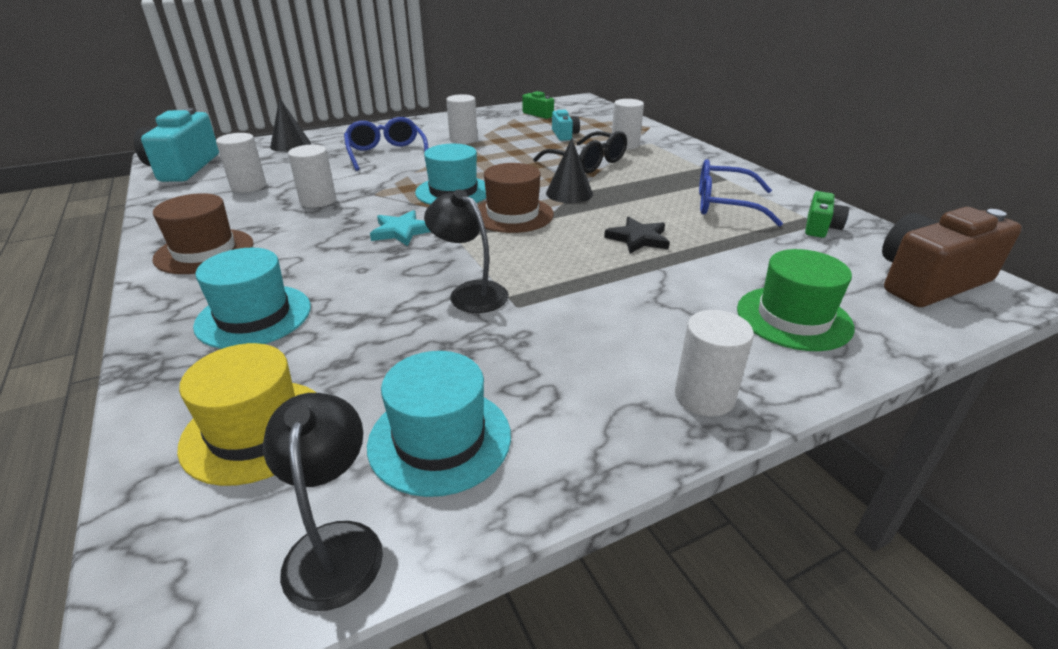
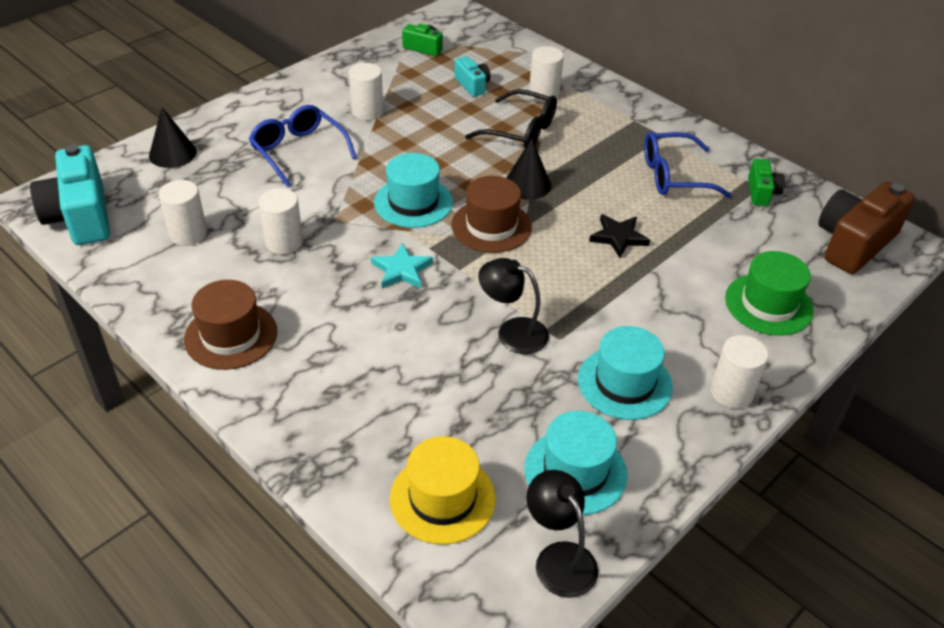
camera: 20 degrees left, 10 degrees up
turquoise hat [193,248,311,349] -> turquoise hat moved to [578,326,673,420]

